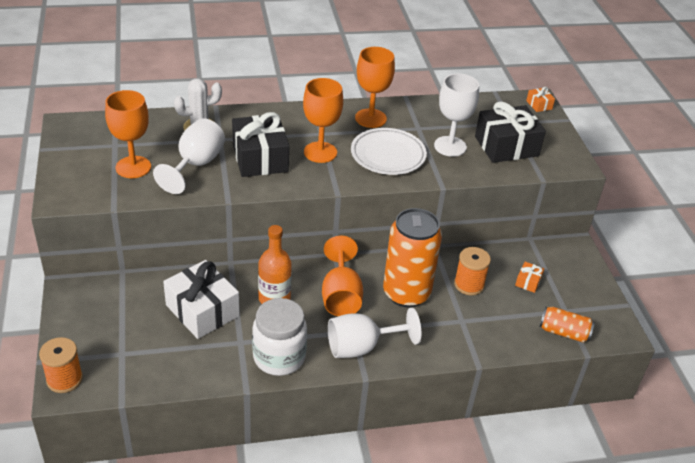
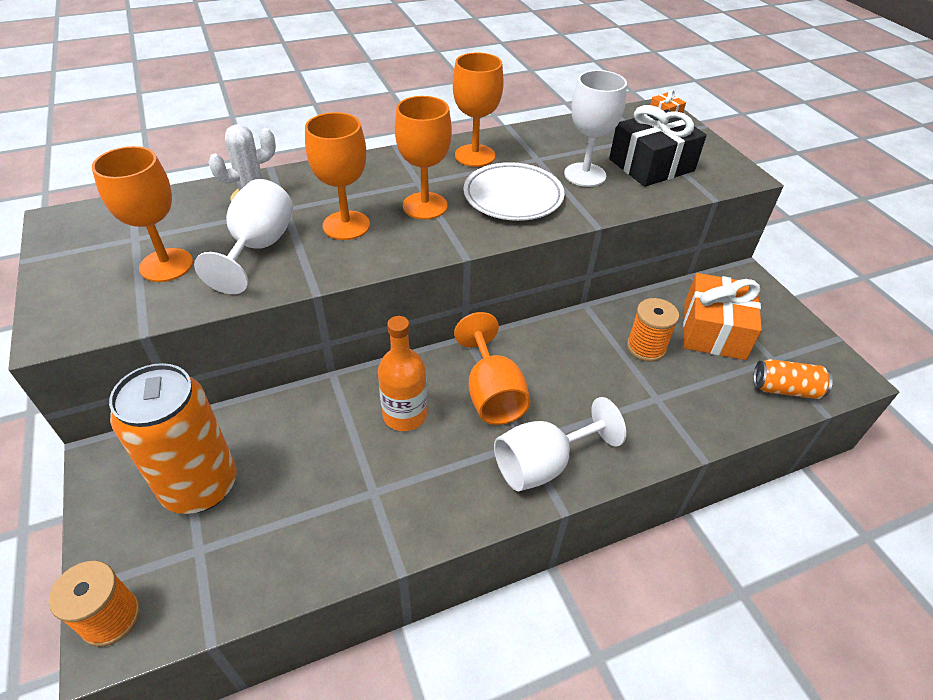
camera: 10 degrees left, 5 degrees up
white gift [163,260,240,339] -> none
black gift [232,112,289,177] -> orange goblet [305,112,370,240]
white jar [252,298,307,376] -> none
orange can [383,208,442,308] -> orange can moved to [109,363,237,514]
orange gift [515,262,544,293] -> orange gift [683,273,762,360], size x2.29

